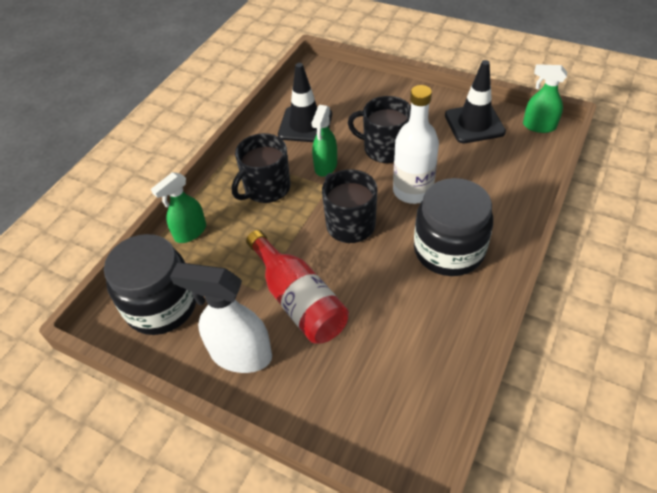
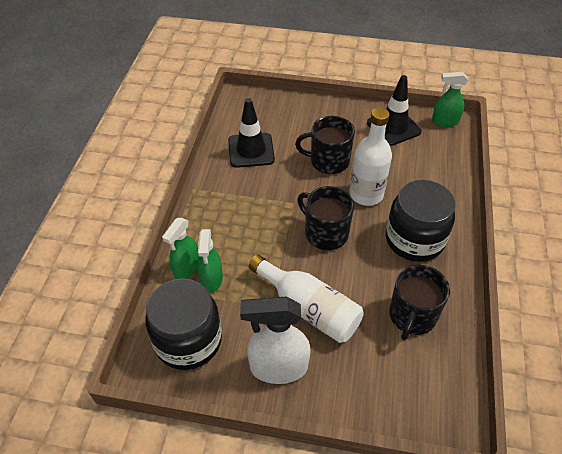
camera: 20 degrees left, 0 degrees up
black mug [232,133,291,203] -> black mug moved to [389,265,450,341]
red bottle [246,230,349,344] -> white bottle [249,254,364,343]
green spray bottle [312,105,337,177] -> green spray bottle moved to [197,229,223,293]

